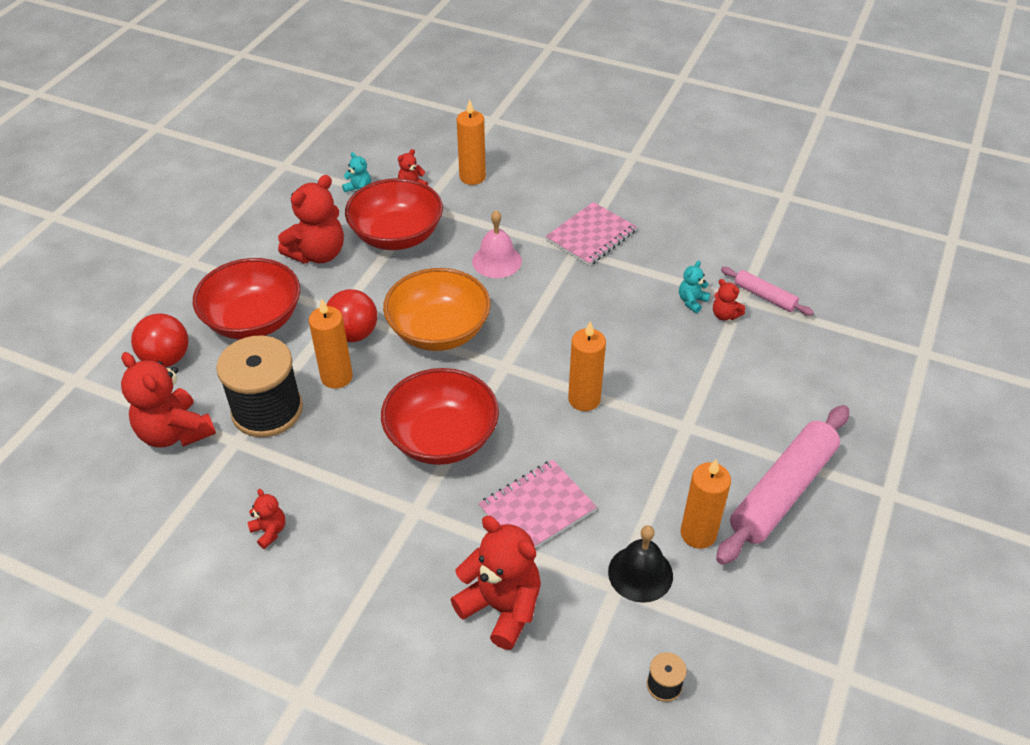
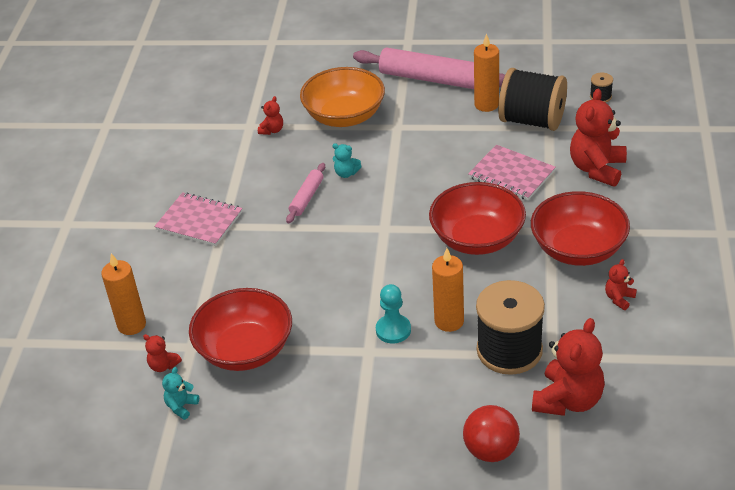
camera: 105 degrees left, 5 degrees down
red bowl [193,258,300,340] -> red bowl moved to [531,191,630,266]
red teddy bear [278,175,344,263] -> none
red ball [326,289,377,342] -> turquoise pawn [376,284,411,344]
orange bowl [383,268,491,351] -> orange bowl moved to [300,67,385,127]
pink bell [472,210,522,278] -> none
orange candle [568,321,606,411] -> none
black bell [608,525,673,603] -> black spool [498,68,567,131]
turquoise teddy bear [679,261,710,313] -> turquoise teddy bear moved to [332,143,361,178]
pink rolling pin [721,267,814,316] -> pink rolling pin moved to [286,163,325,223]

